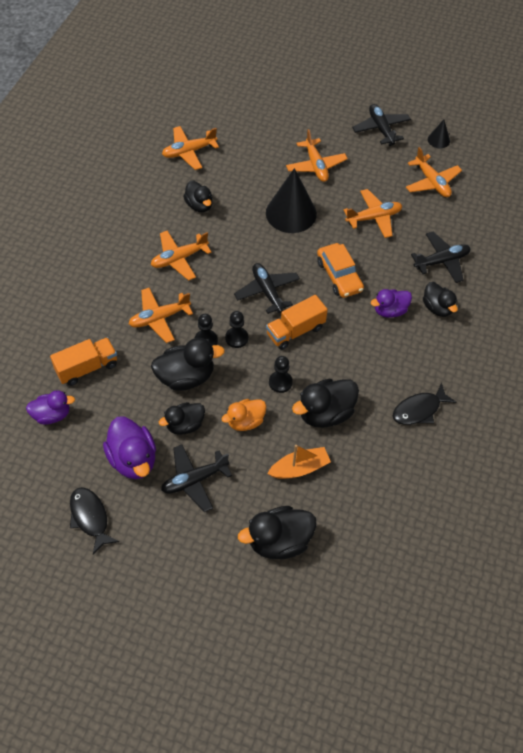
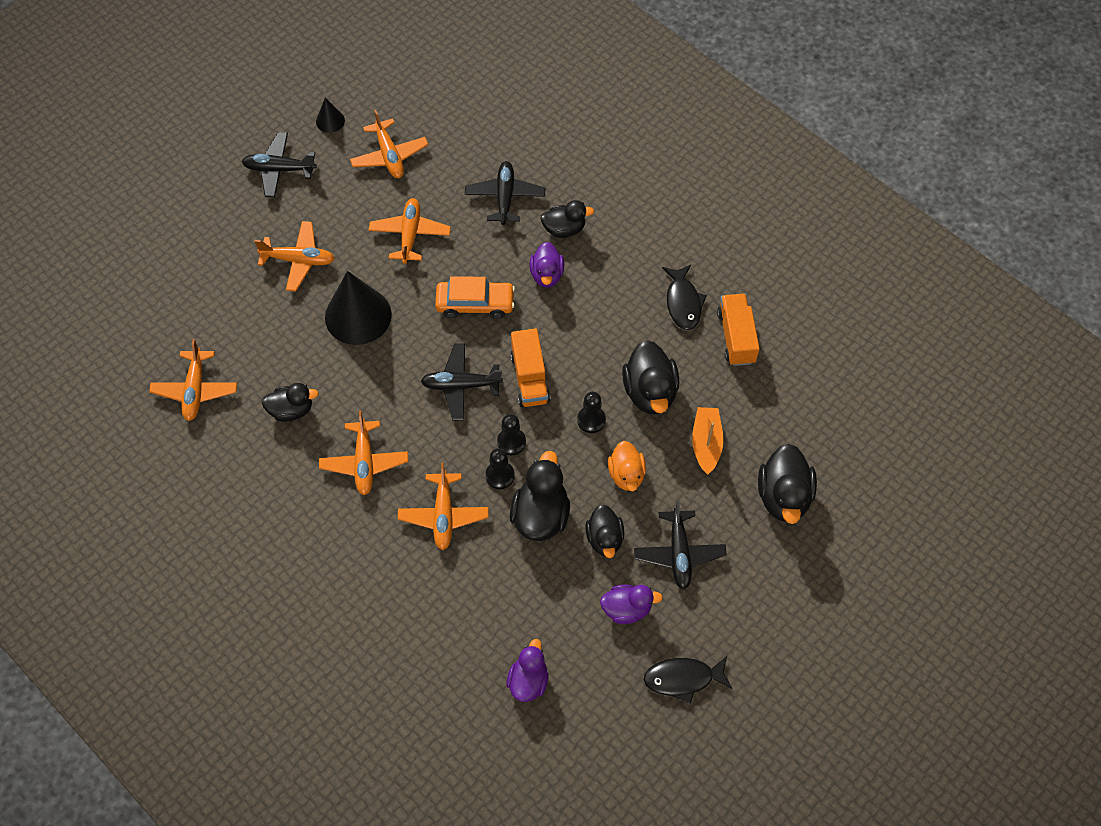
camera: 65 degrees left, 5 degrees up
orange truck [50,337,117,386] -> orange truck moved to [717,294,760,366]
purple duck [103,417,156,479] -> purple duck [600,585,663,624], size x0.65
orange plane [406,147,462,197] -> orange plane turned 75 degrees clockwise [350,110,428,178]

